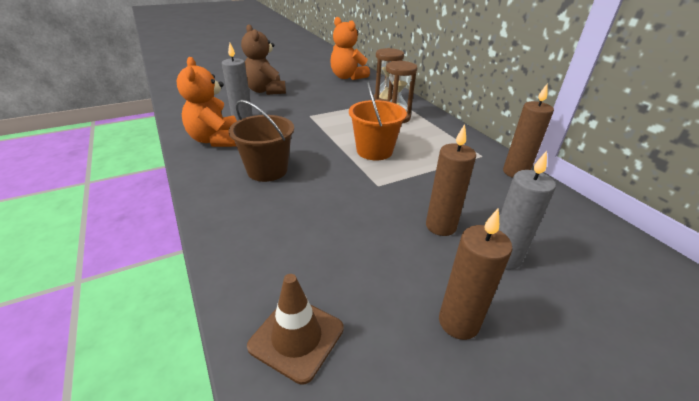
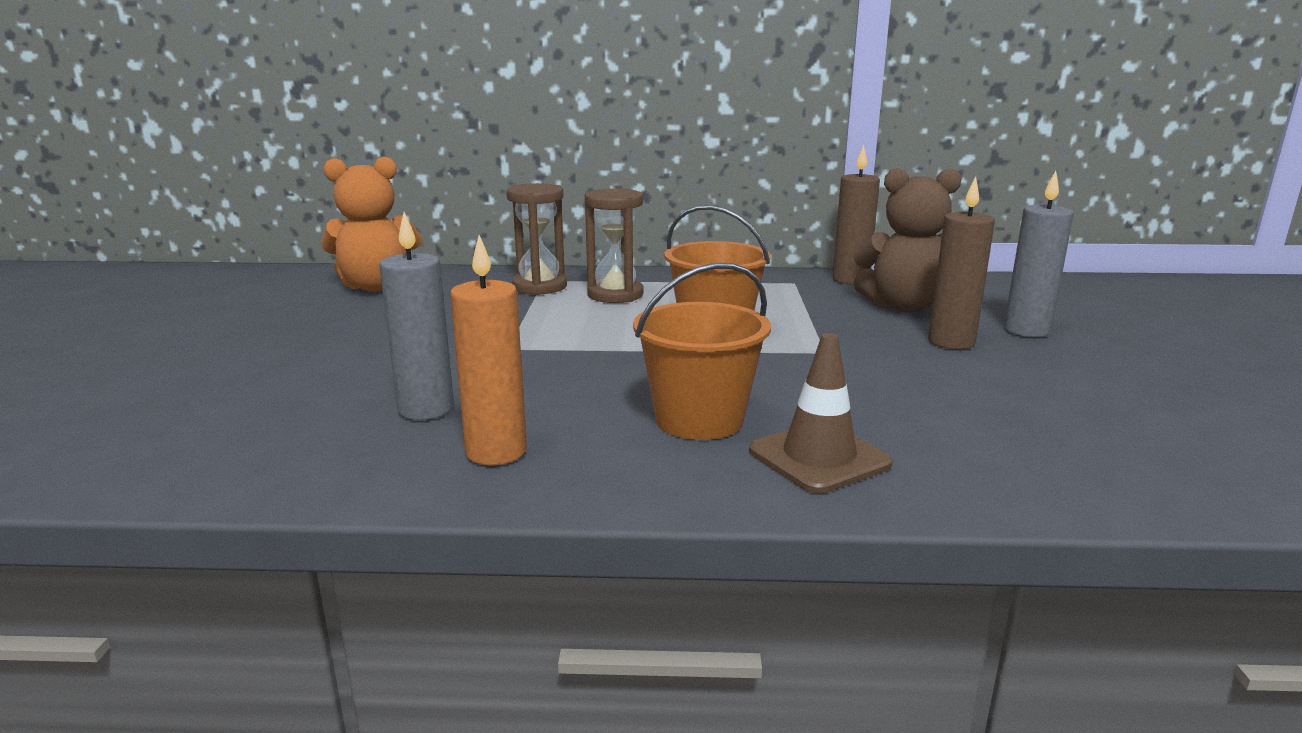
camera: 60 degrees left, 15 degrees down
orange teddy bear [176,57,237,147] -> orange candle [450,235,527,465]
brown bucket [229,100,294,182] -> orange bucket [633,263,771,440]
brown teddy bear [241,25,286,95] -> brown teddy bear moved to [853,168,962,313]
brown traffic cone [247,274,344,385] -> brown traffic cone moved to [749,333,892,493]
brown candle [439,209,512,340] -> none

